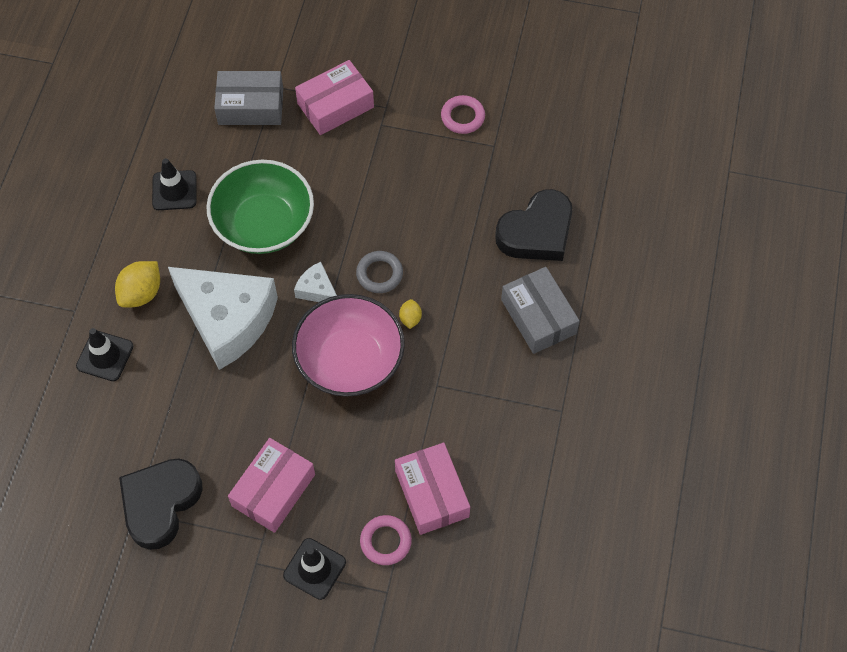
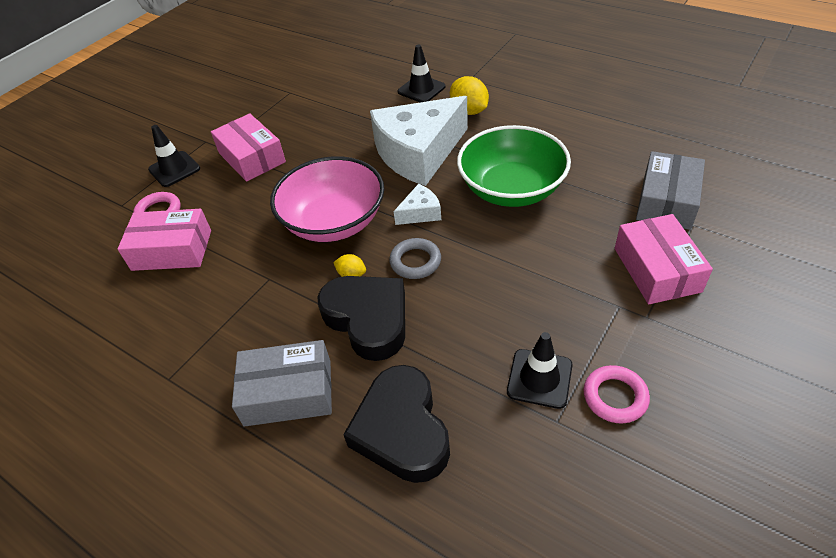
camera: 115 degrees right, 15 degrees down
black heart [119,459,203,550] -> black heart moved to [318,276,405,361]
black traffic cone [152,158,196,210] -> black traffic cone moved to [507,332,572,409]

